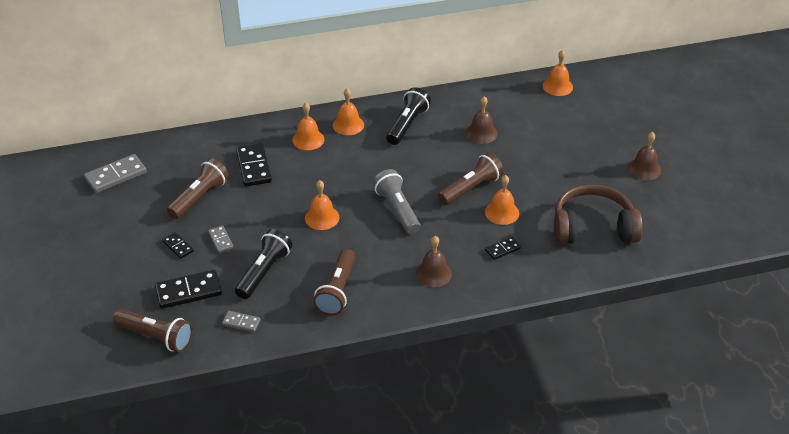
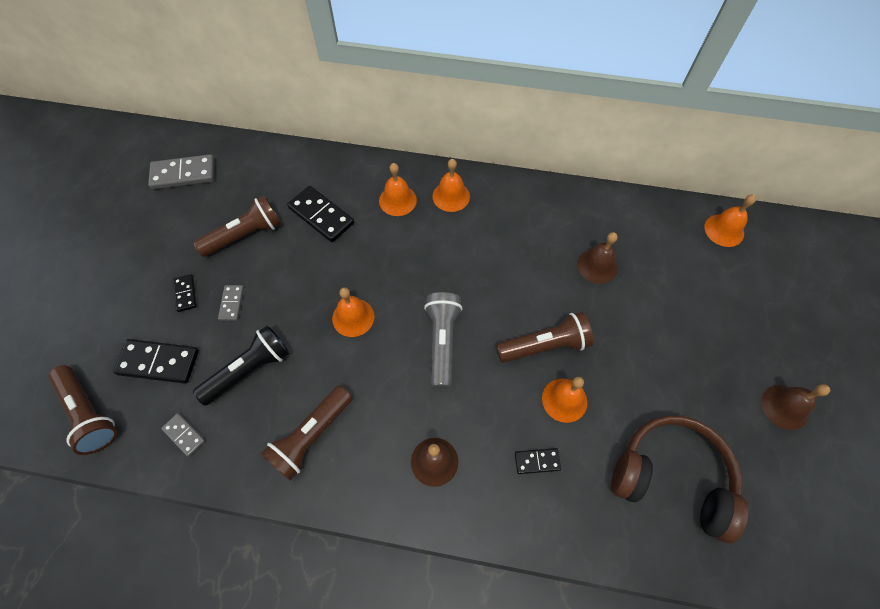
camera: 25 degrees right, 20 degrees up
black domino [236,143,272,187] -> black domino turned 60 degrees counterclockwise [287,186,354,242]
black flashlight [386,87,431,145] -> none

